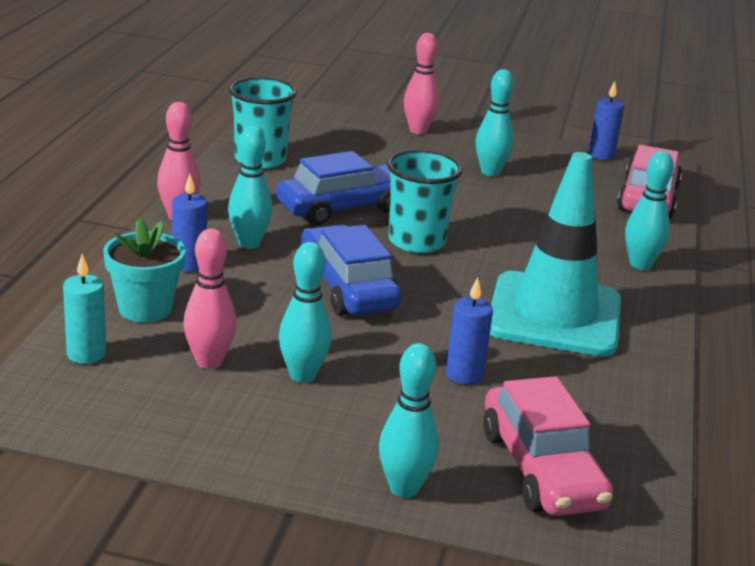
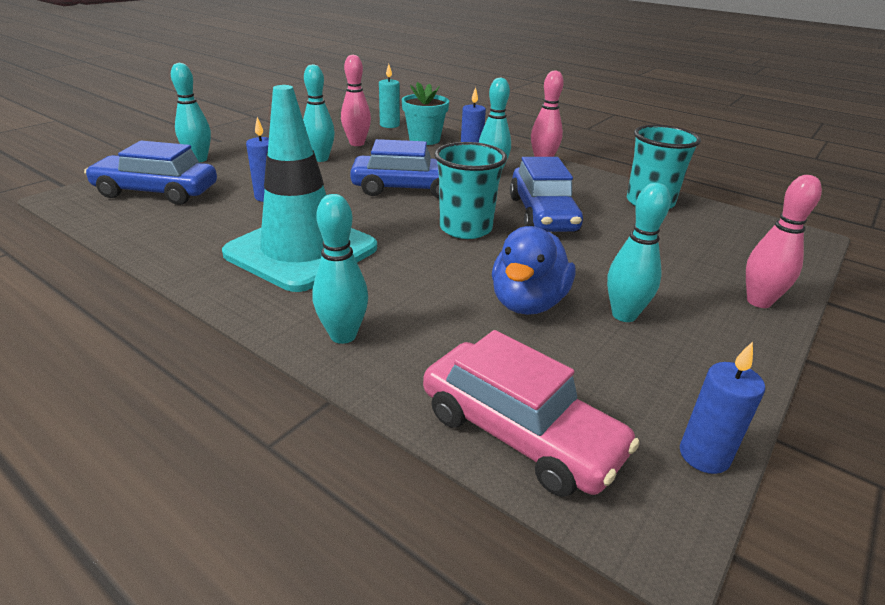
camera: 115 degrees right, 5 degrees up
pink car [483,376,613,516] -> blue car [84,141,217,205]
none -> blue duck [492,226,575,315]

